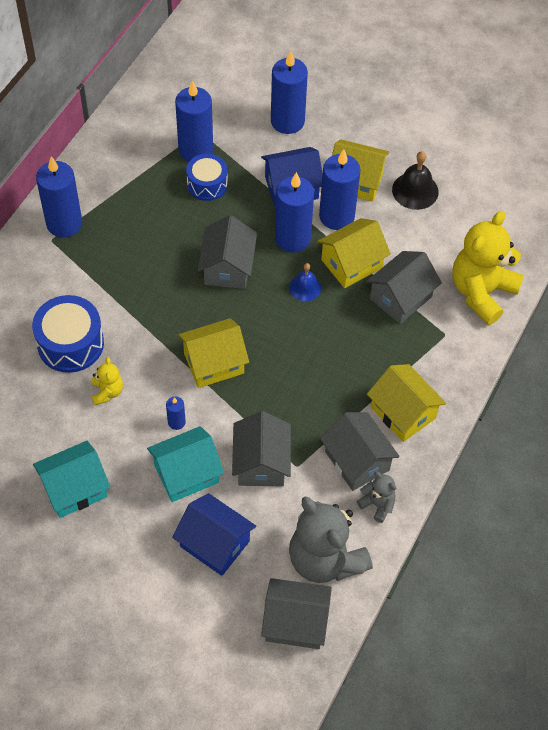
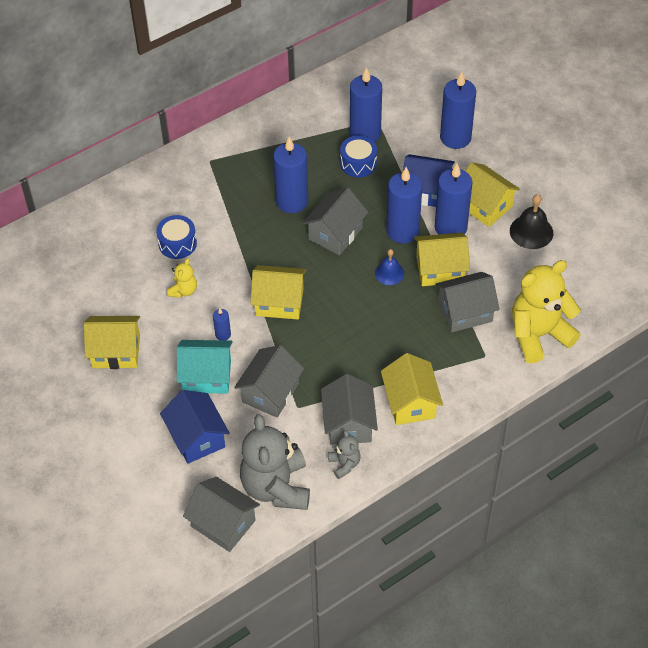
camera: 30 degrees right, 5 degrees down
blue drum [32,295,104,373] -> blue drum [156,215,197,259], size x0.66
turquoise house [33,441,110,518] -> yellow house [84,316,140,369]
blue candle [36,156,82,238] -> blue candle moved to [273,137,308,213]

